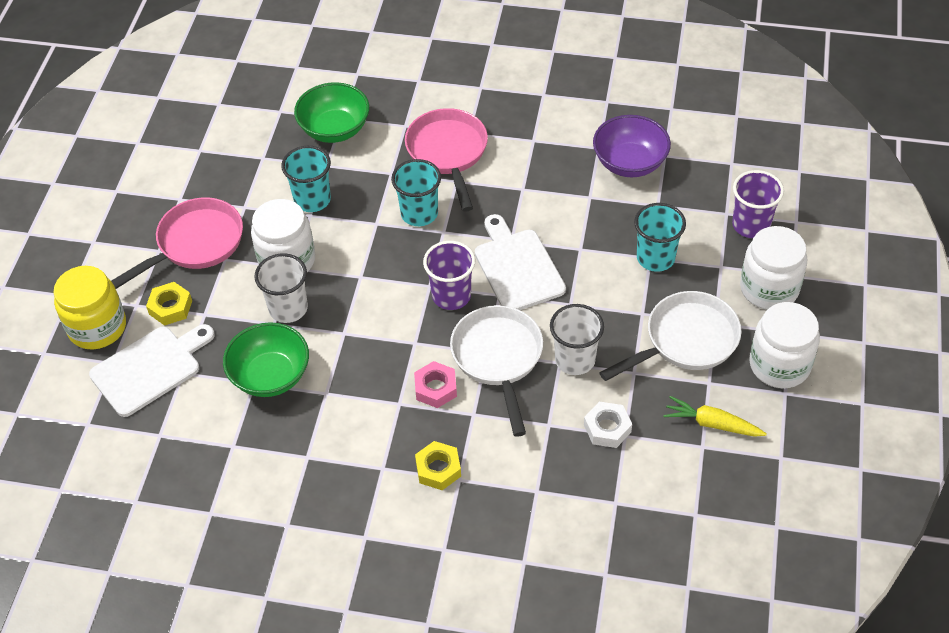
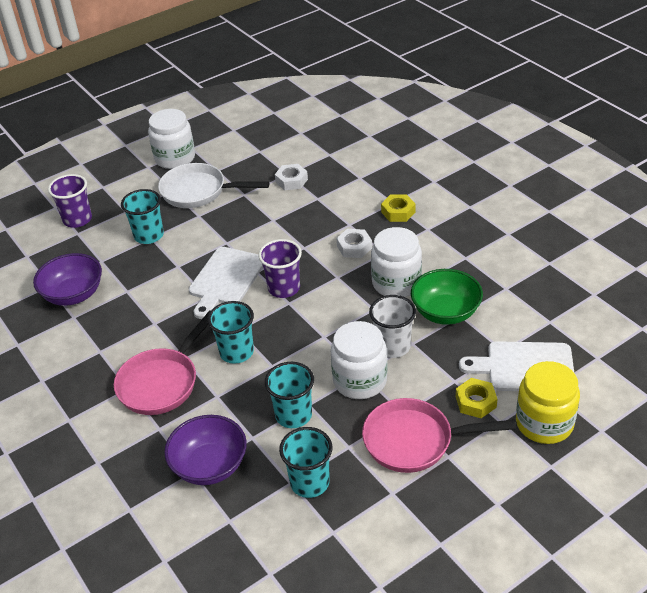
camera: 135 degrees left, 10 degrees down
green bowl [294,82,369,143] -> purple bowl [164,415,247,485]
pink nut [414,361,457,408] -> white nut [337,229,372,258]
white pan [450,305,543,437] -> none
white cup [550,304,604,375] -> none
yellow carrot [663,396,767,437] -> none
white jar [740,226,807,309] -> white jar moved to [371,227,422,297]
none -> turquoise cup [279,427,333,498]

